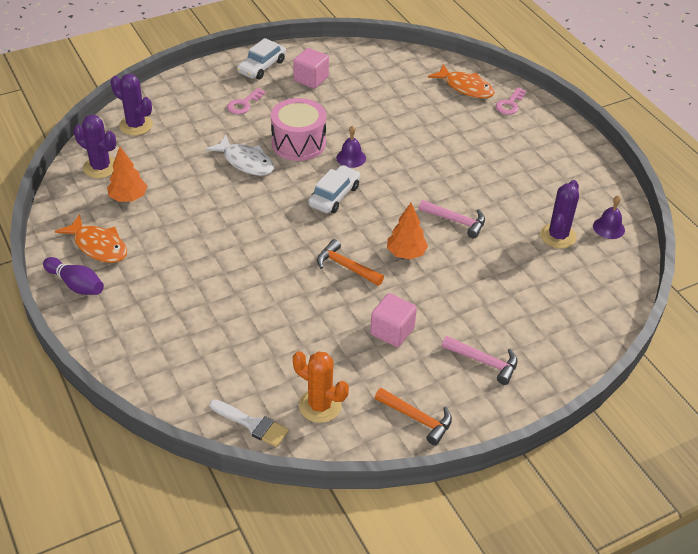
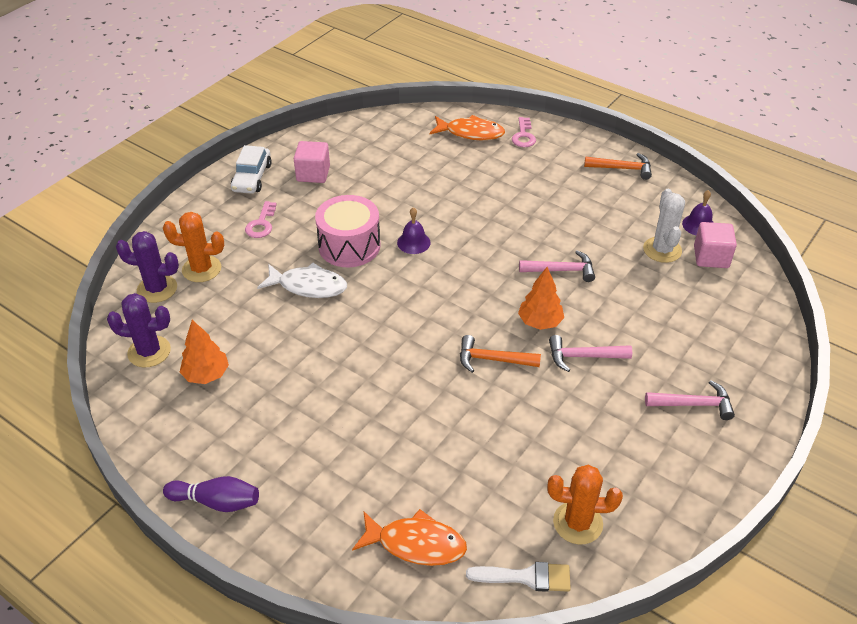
camera: 25 degrees left, 0 degrees up
orange fish [55,214,127,263] -> orange fish moved to [352,509,467,566]
white car [308,165,360,213] -> none
pink cube [370,293,417,347] -> pink cube moved to [694,222,737,268]
orange hammer [375,388,452,446] -> orange hammer moved to [584,153,652,180]
purple cactus [540,180,579,248] -> white cactus [643,189,685,263]
none -> orange cactus [163,212,224,282]
none -> pink hammer [549,335,632,372]

